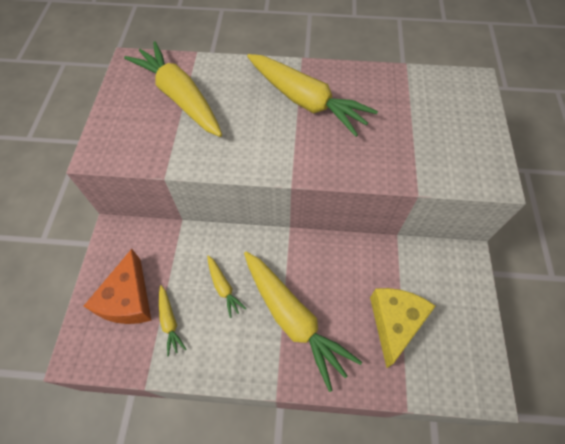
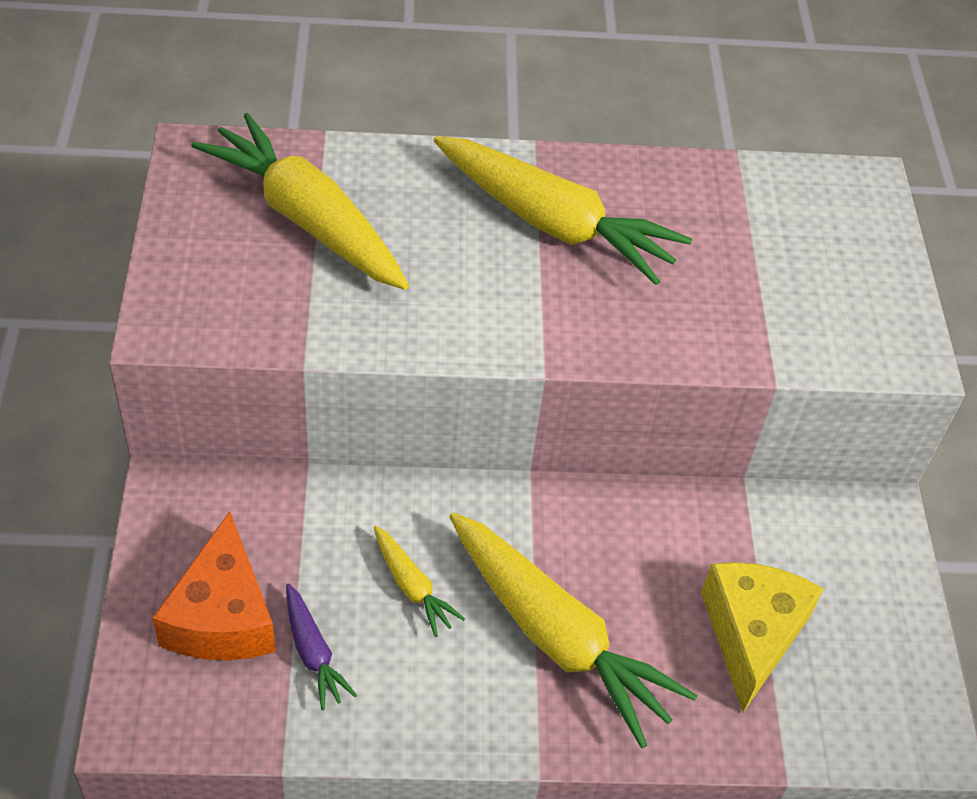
camera: 10 degrees left, 10 degrees down
yellow carrot [159,285,186,357] -> purple carrot [286,583,357,710]

